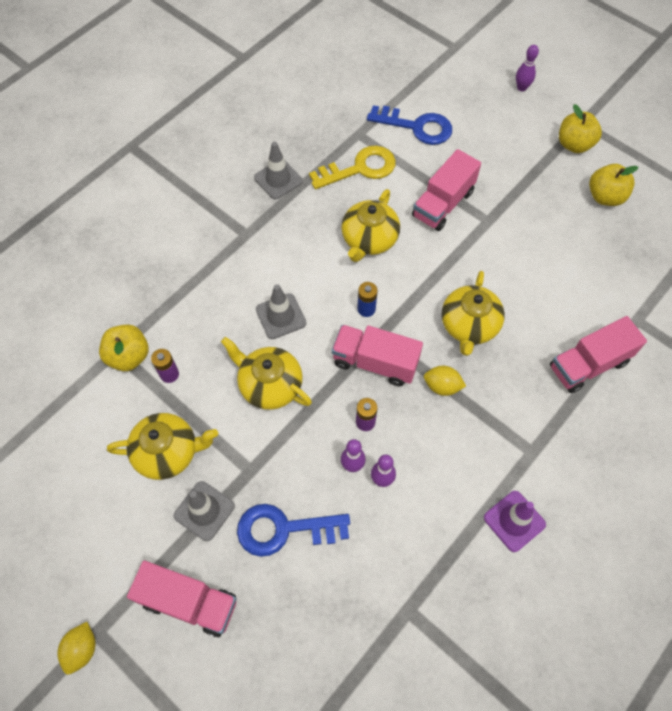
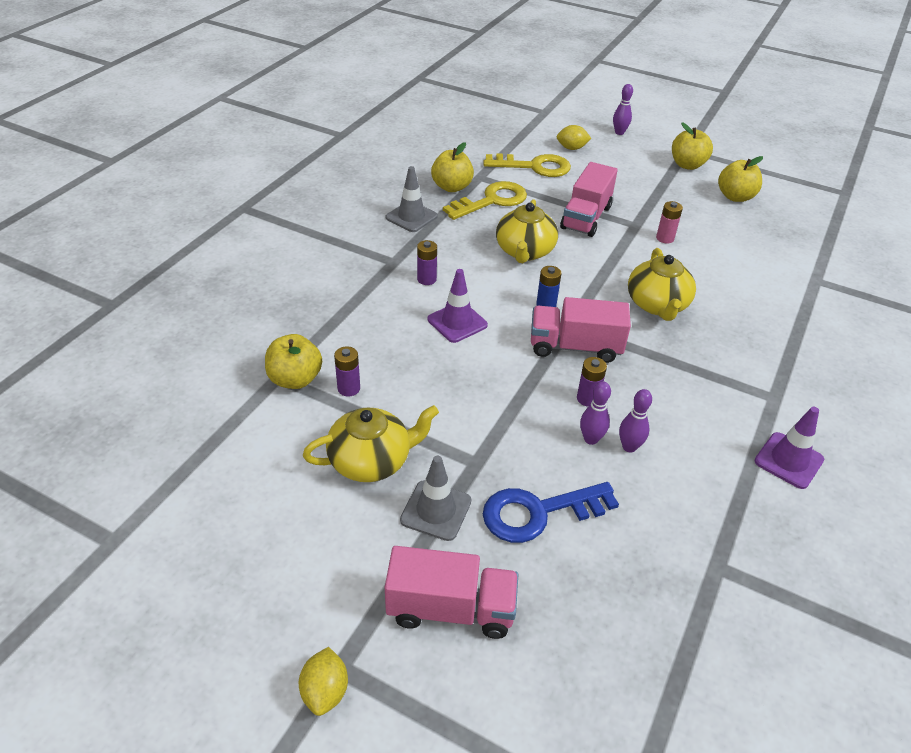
camera: 15 degrees left, 20 degrees down
yellow teapot [221,337,312,410] -> none
grey traffic cone [256,284,306,339] -> purple traffic cone [428,269,488,343]
blue key [367,105,452,145] -> yellow key [483,153,571,177]
yellow lemon [424,366,466,396] -> yellow lemon moved to [556,125,591,150]
pink truck [550,316,647,393] -> none
none -> purple battery [417,240,437,285]
none -> yellow apple [431,142,474,192]
none -> pink battery [656,201,683,244]

